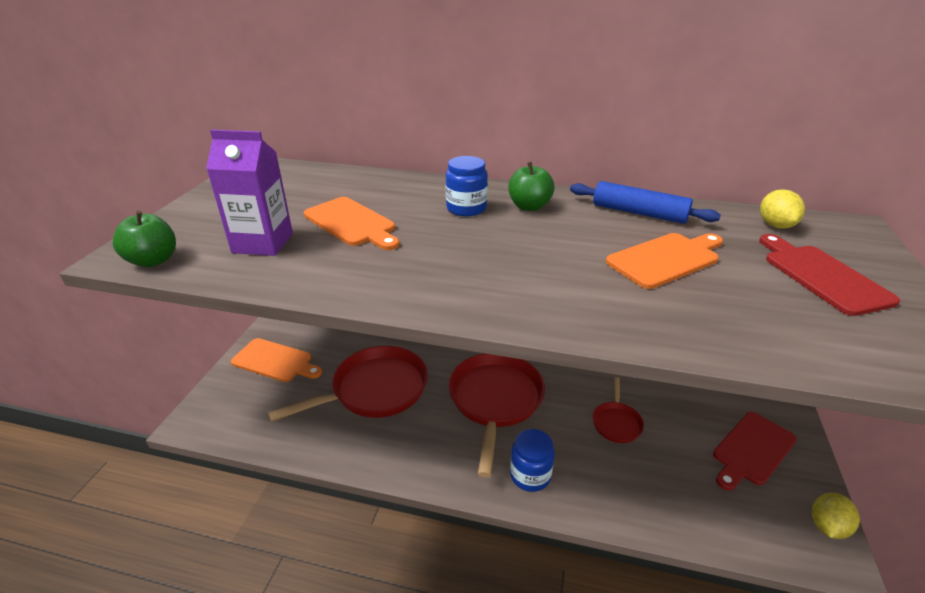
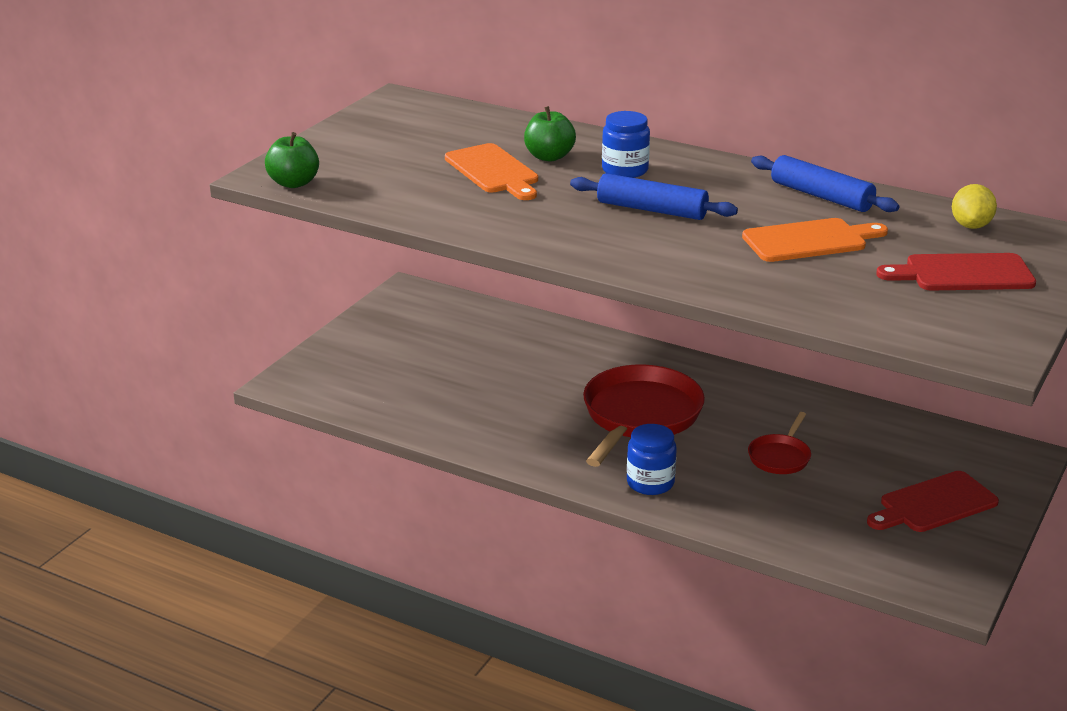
camera: 15 degrees right, 5 degrees down
purple carton [206,130,293,256] -> none
orange cutting board [231,338,322,382] -> none
red pan [268,346,428,422] -> none
green apple [508,162,555,211] -> green apple moved to [524,106,576,161]
red cutting board [759,234,900,316] -> red cutting board turned 90 degrees counterclockwise [876,253,1036,291]
yellow lemon [812,493,860,539] -> none
none -> blue rolling pin [570,173,738,220]

